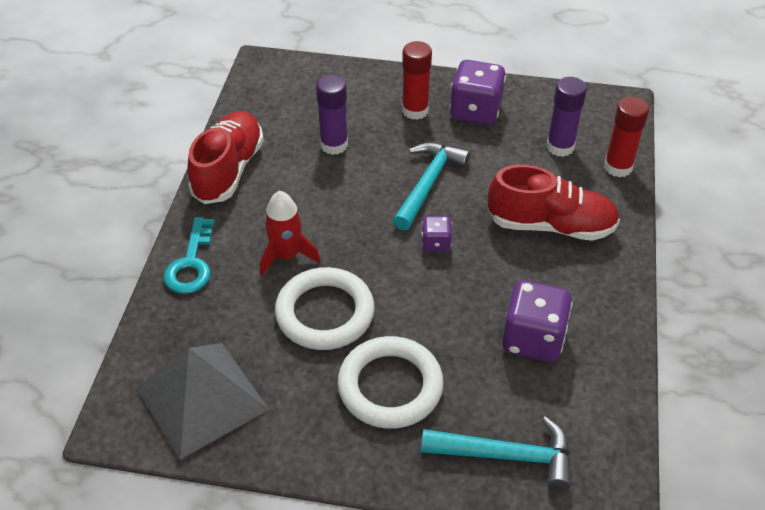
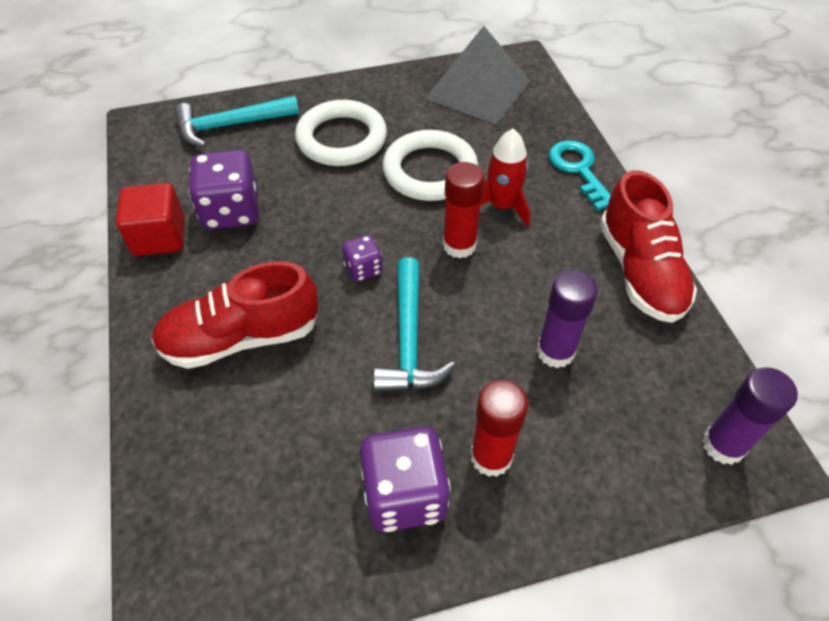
camera: 155 degrees right, 5 degrees up
purple glue stick [547,77,587,157] -> purple glue stick moved to [702,367,798,465]
red glue stick [604,97,649,177] -> red glue stick moved to [443,162,485,258]
none -> red cube [116,183,185,256]

